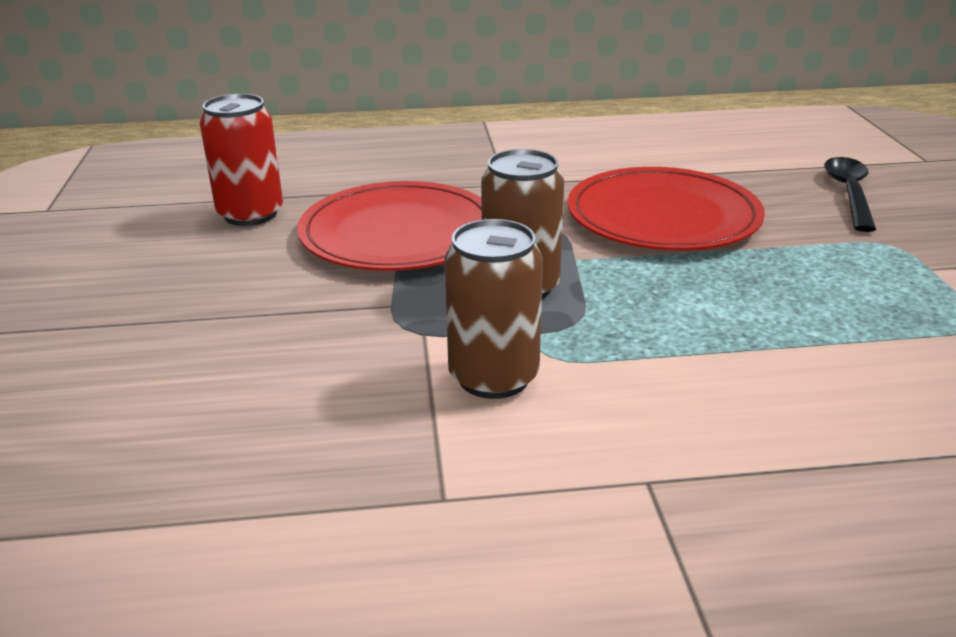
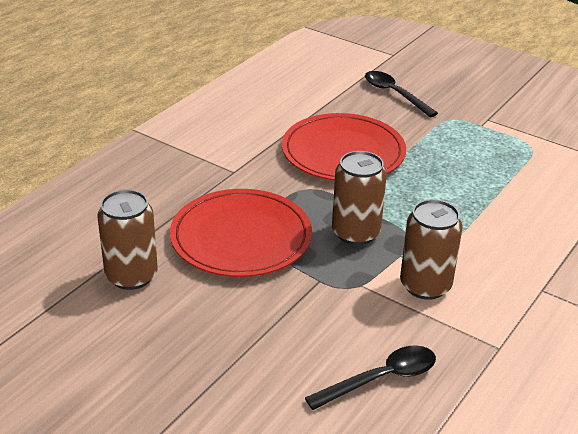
camera: 50 degrees left, 5 degrees up
red can [200,94,283,226] -> brown can [97,189,158,290]
none -> black spoon [305,345,436,410]

